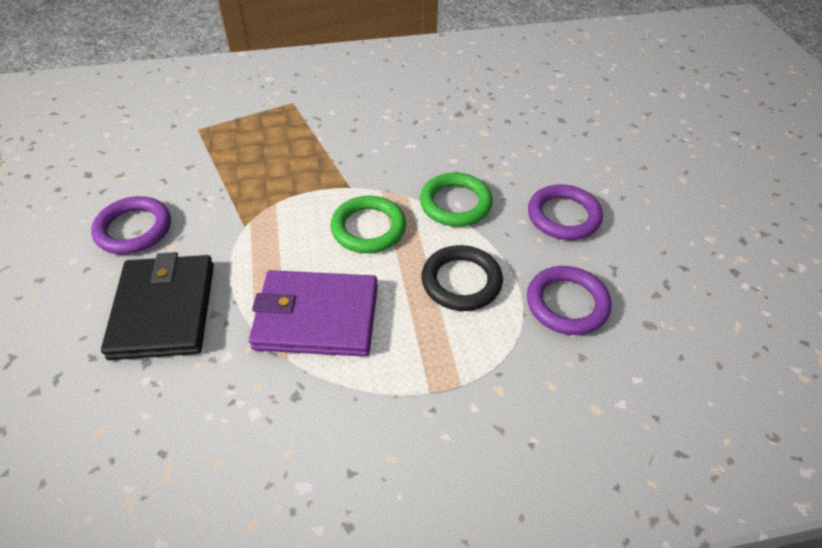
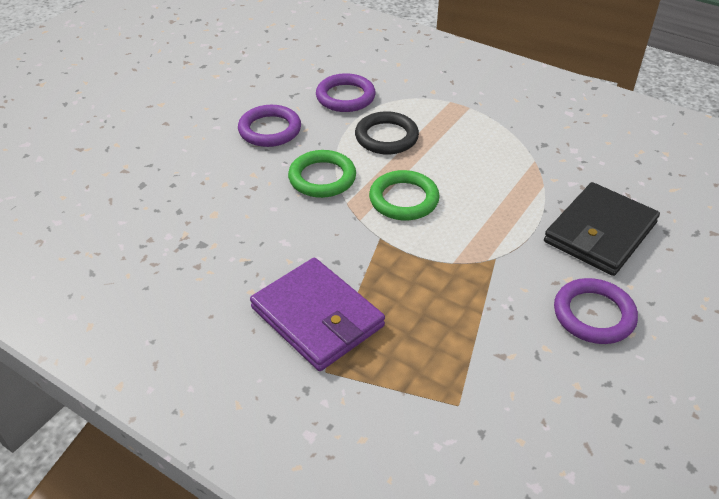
camera: 135 degrees left, 5 degrees down
purple wallet [249,270,378,357] -> purple wallet moved to [250,258,385,371]

